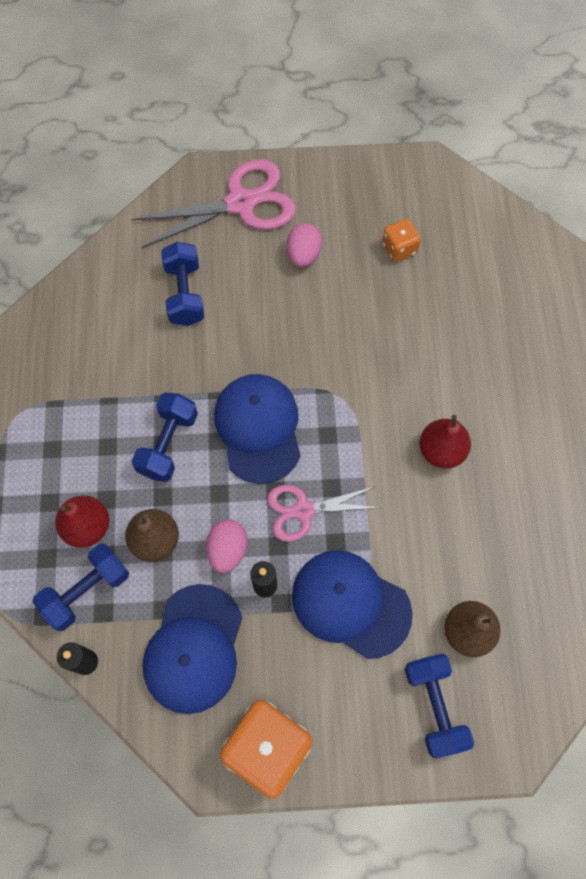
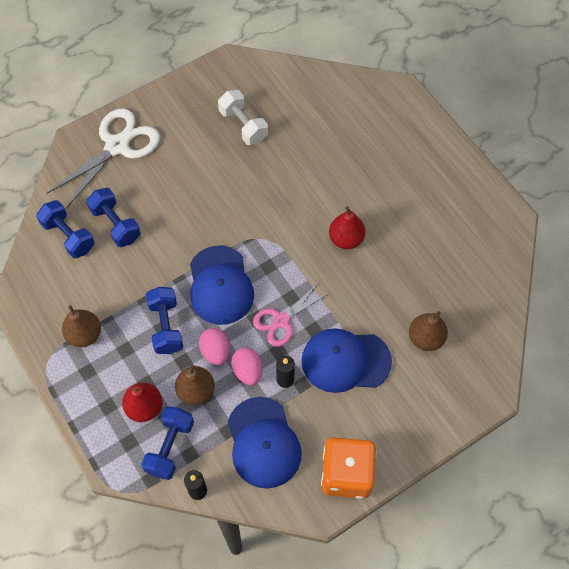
camera: 30 degrees left, 5 degrees down
pink scissors [131,159,296,248] -> white scissors [47,108,160,209]
blue cap [214,374,301,484] -> blue cap turned 150 degrees counterclockwise [190,246,254,325]
pink egg [287,223,322,267] -> pink egg moved to [199,328,230,365]
orange dice [382,219,421,262] -> white dumbbell [218,90,268,145]
blue dumbbell [405,654,474,758] -> blue dumbbell moved to [36,200,95,258]
none -> brown pear [62,305,101,347]

